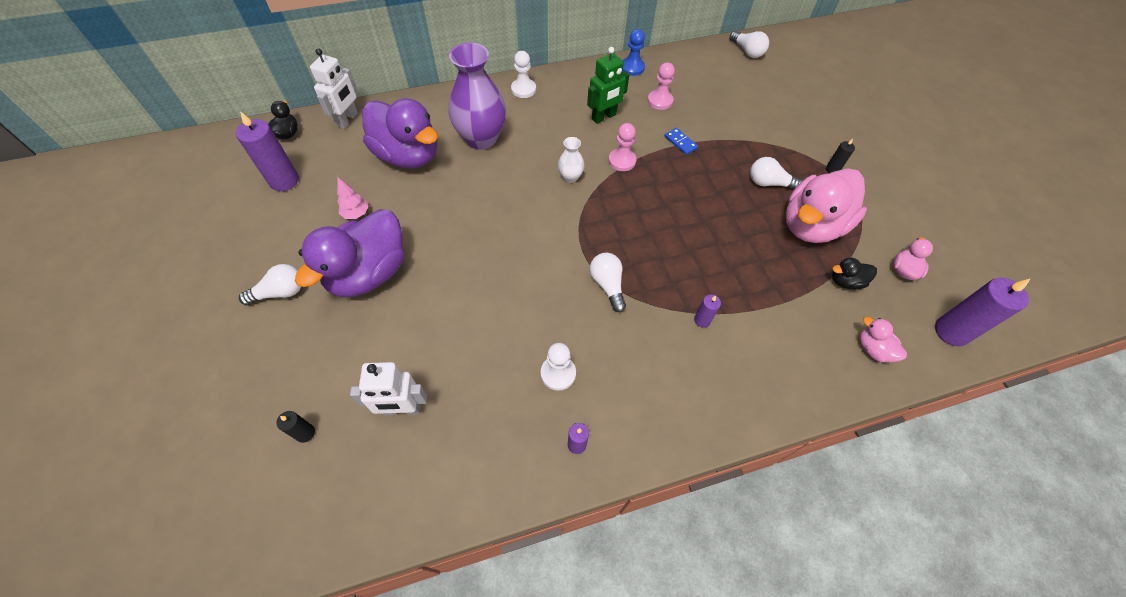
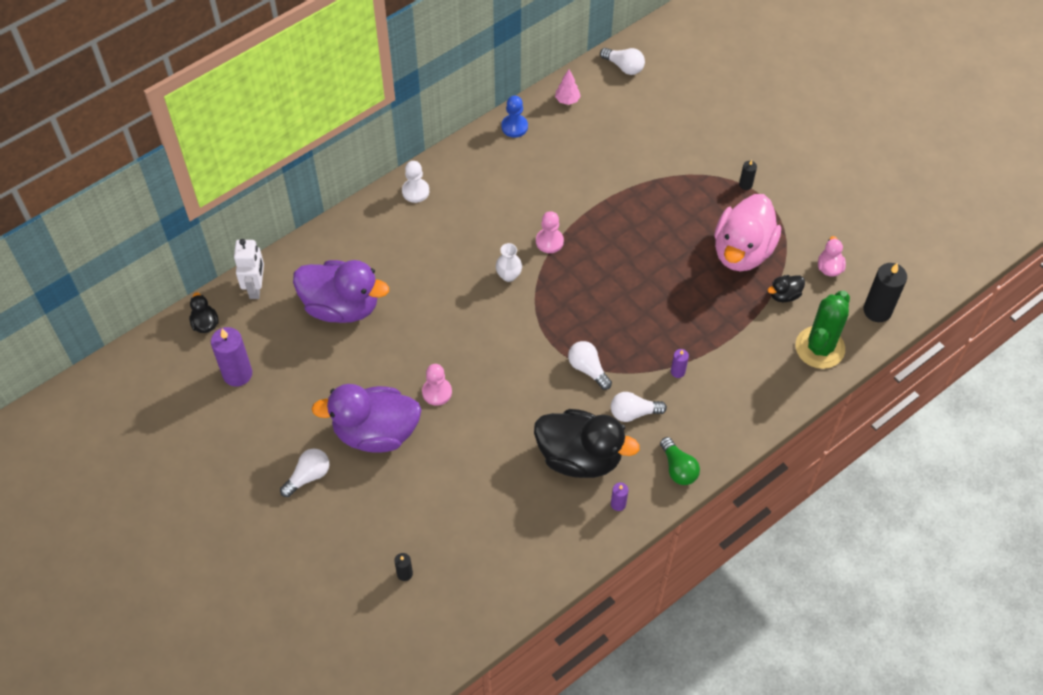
camera: 20 degrees left, 0 degrees up
purple duck [295,209,404,297] -> purple duck turned 75 degrees clockwise [312,384,421,453]
pink tree [337,177,368,219] -> pink tree moved to [555,70,581,105]
white robot [350,362,427,415] -> none
purple vase [448,43,506,150] -> none
white pawn [541,343,576,391] -> black duck [534,409,640,478]
green robot [587,47,629,124] -> none
pink pawn [648,62,675,110] -> pink pawn moved to [422,364,452,406]
blue domino [665,128,698,155] -> none
white light bulb [750,157,802,190] -> white light bulb moved to [611,392,667,422]
pink duck [860,317,907,363] -> green cactus [796,291,850,369]
purple candle [935,278,1031,346] -> black candle [863,263,907,322]
none -> green light bulb [660,437,700,485]

